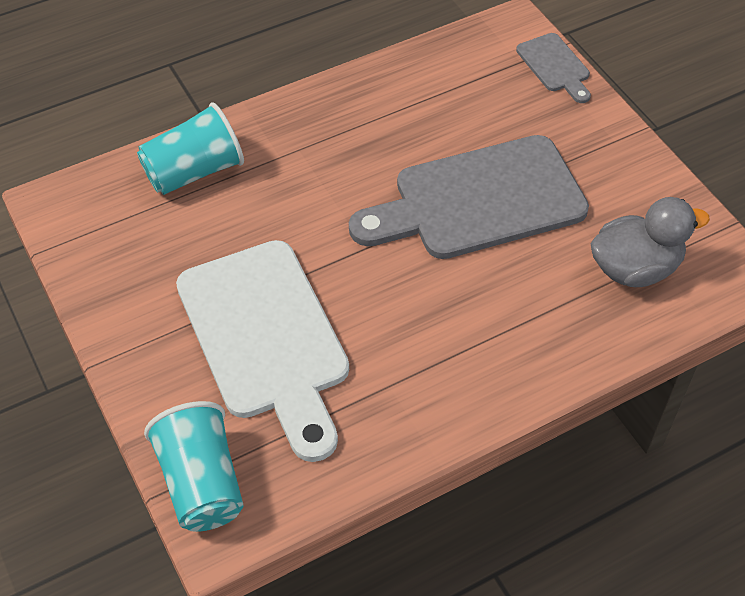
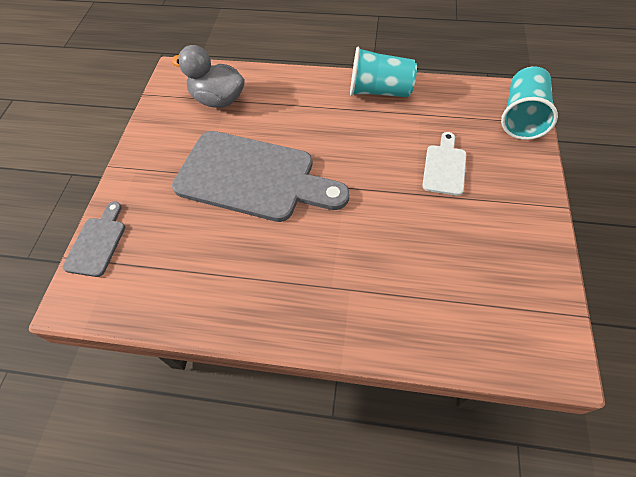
camera: 140 degrees left, 5 degrees up
turquoise cup [137,102,244,195] -> turquoise cup moved to [350,47,417,97]
white cutting board [176,240,349,462] -> white cutting board [422,132,466,196], size x0.46

